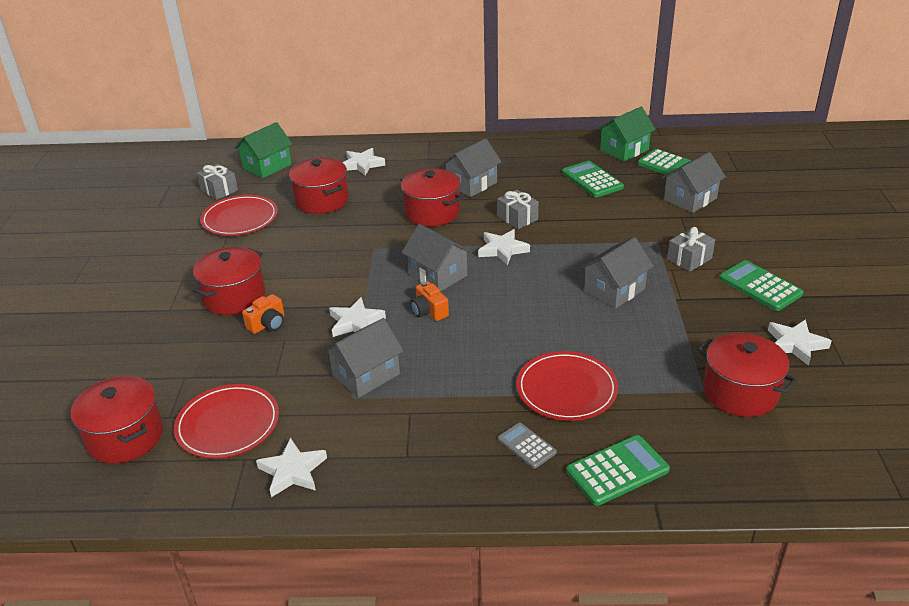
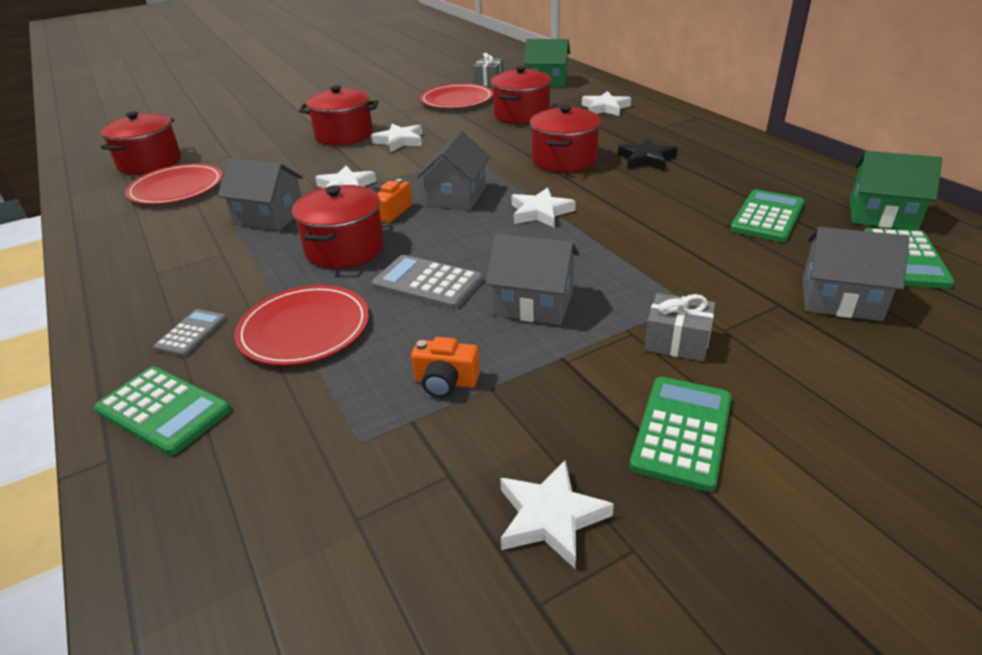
camera: 60 degrees right, 0 degrees up
orange camera [242,294,284,334] -> orange camera moved to [411,337,480,398]
white star [256,437,327,497] -> white star moved to [371,124,422,152]
grey house [441,138,502,197] -> black star [618,138,678,171]
grey gift [497,190,539,229] -> none
red pot [698,333,798,417] -> red pot moved to [292,185,384,268]
none -> grey calculator [372,255,483,309]

